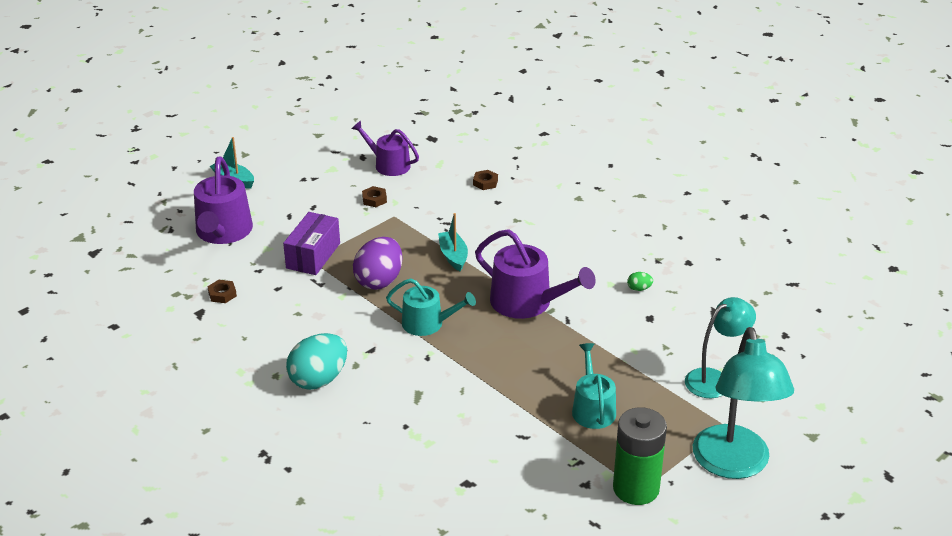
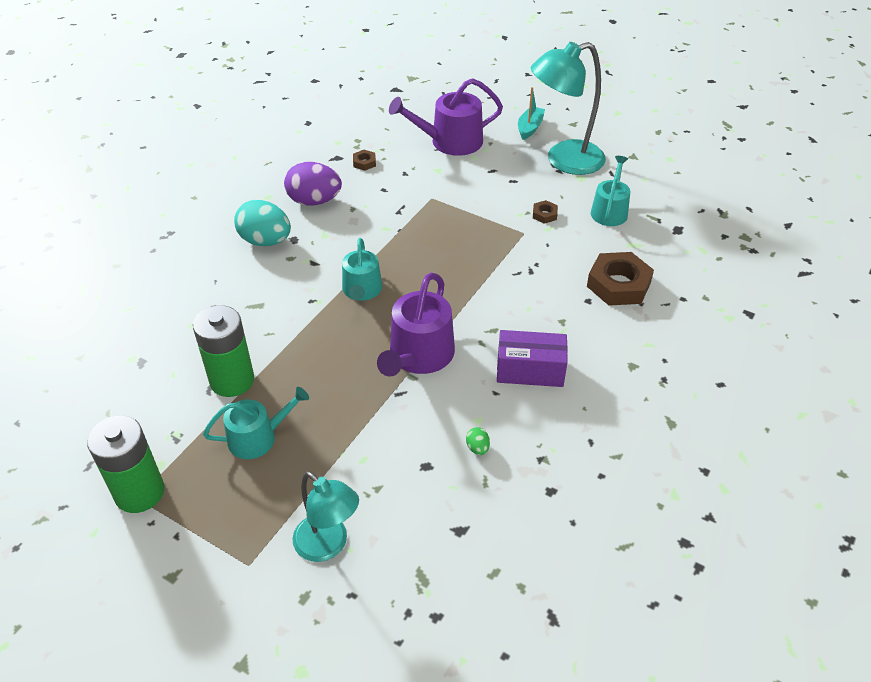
camera: 75 degrees right, 10 degrees up
purple box [283,212,340,275] -> purple box moved to [497,330,568,387]
purple watering can [351,121,419,176] -> turquoise watering can [591,156,630,226]
purple egg [353,237,403,290] -> purple egg moved to [284,162,342,205]
turquoise boat [438,213,468,271] -> none
brown nut [473,170,498,190] -> brown nut [587,252,654,306], size x2.17
turquoise lamp [693,327,794,479] -> turquoise lamp moved to [531,42,606,175]
none -> green battery [193,305,254,397]

